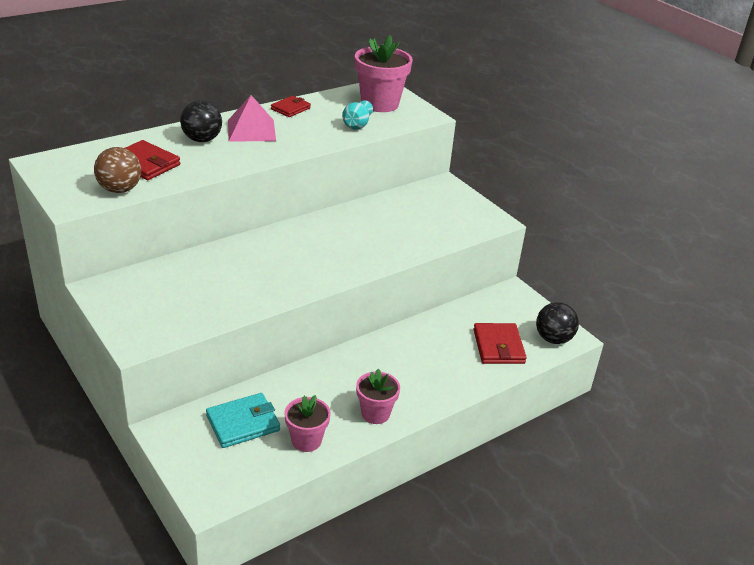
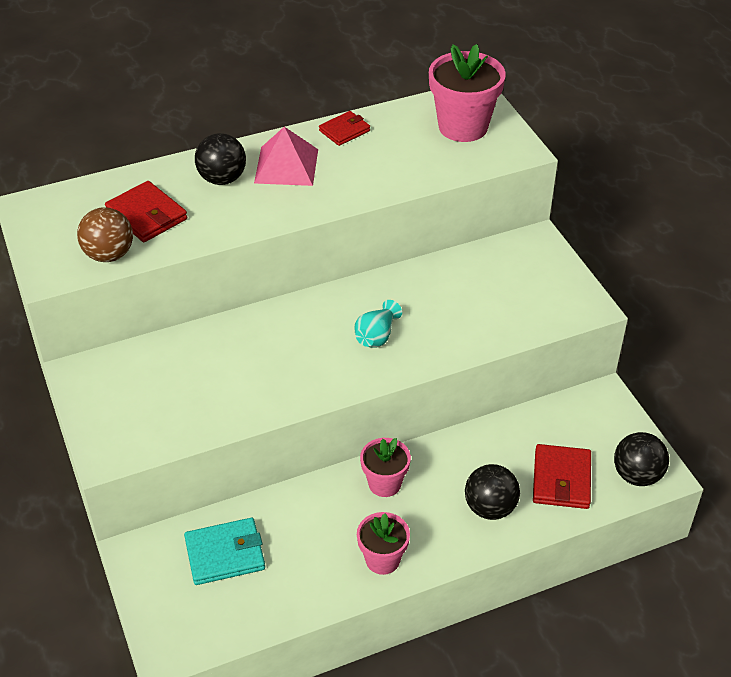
camera: 15 degrees right, 10 degrees up
pink flower pot [284,395,331,452] -> pink flower pot moved to [360,438,411,497]
turquoise vase [342,100,373,130] -> turquoise vase moved to [355,300,402,348]
none -> black ball [465,464,520,520]

